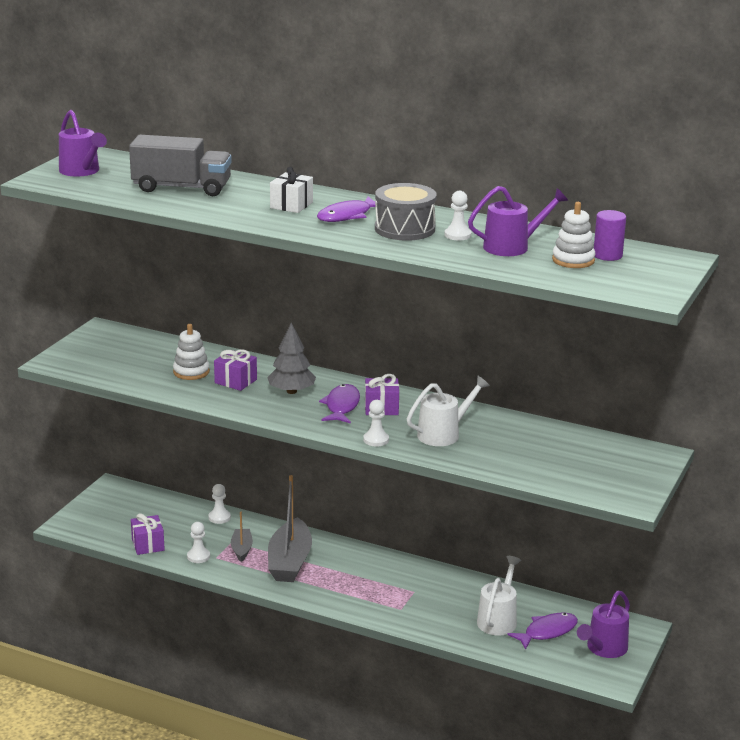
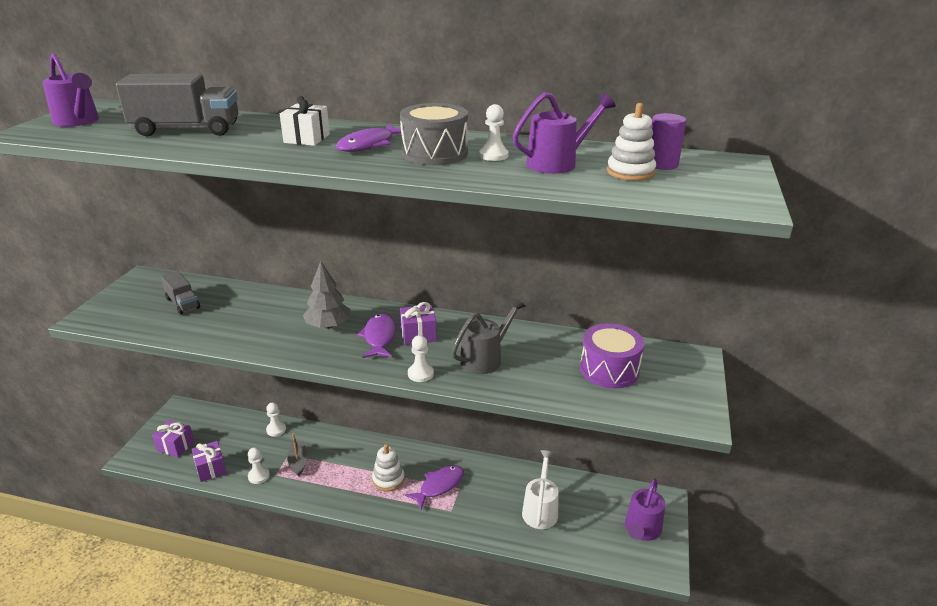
camera: 10 degrees left, 5 degrees up
white stacking toy [173,324,210,380] -> white stacking toy moved to [372,444,405,492]
purple gift [214,350,257,391] -> purple gift moved to [152,420,194,457]
grey boat [268,475,312,582] -> none
white watering can [407,375,490,446] -> grey watering can [452,298,526,374]
purple fish [507,612,578,650] -> purple fish moved to [405,465,464,509]
none -> grey truck [161,271,200,315]
none -> purple drum [580,323,644,388]

